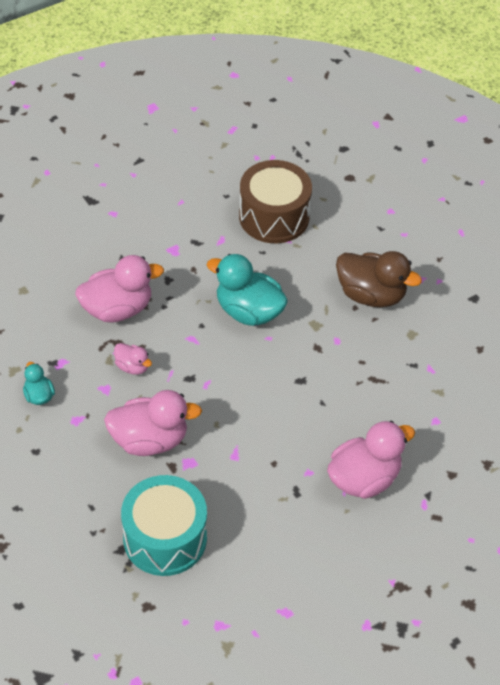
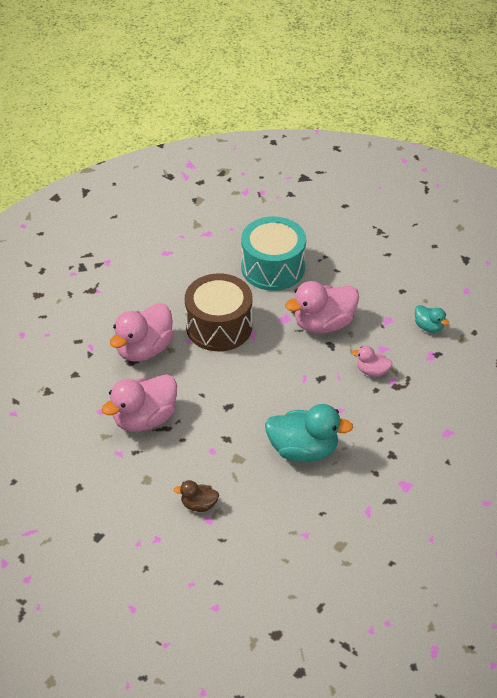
camera: 160 degrees right, 5 degrees down
pink duck [75,255,164,322] -> pink duck moved to [101,374,177,432]
brown drum [239,160,312,243] -> brown drum moved to [185,273,252,351]
brown duck [336,251,422,307] -> brown duck [174,480,219,512], size x0.50

